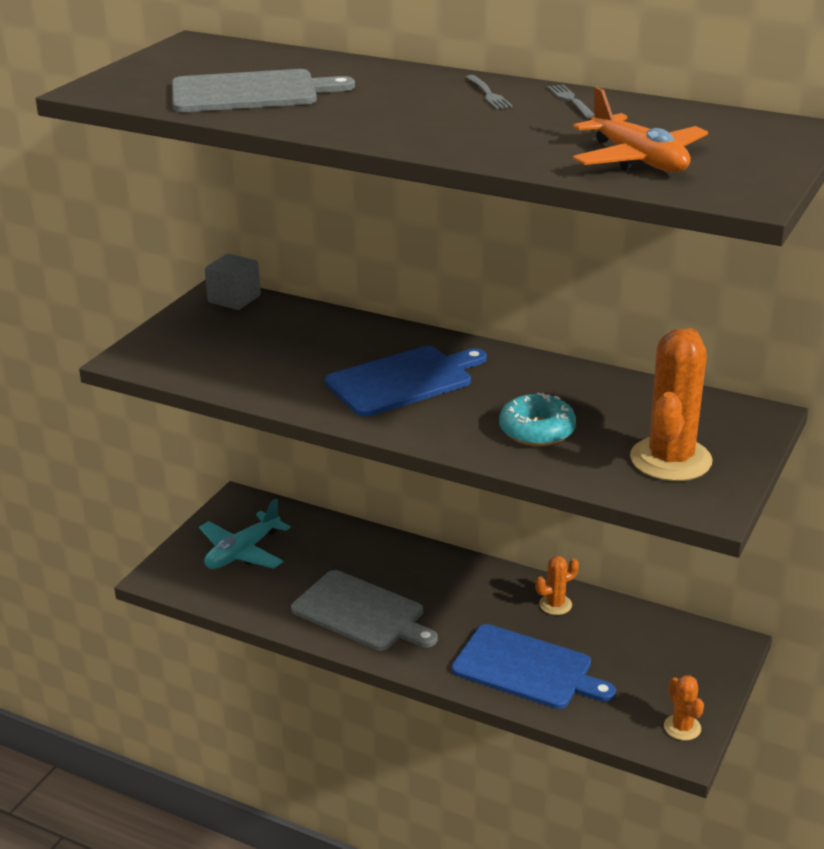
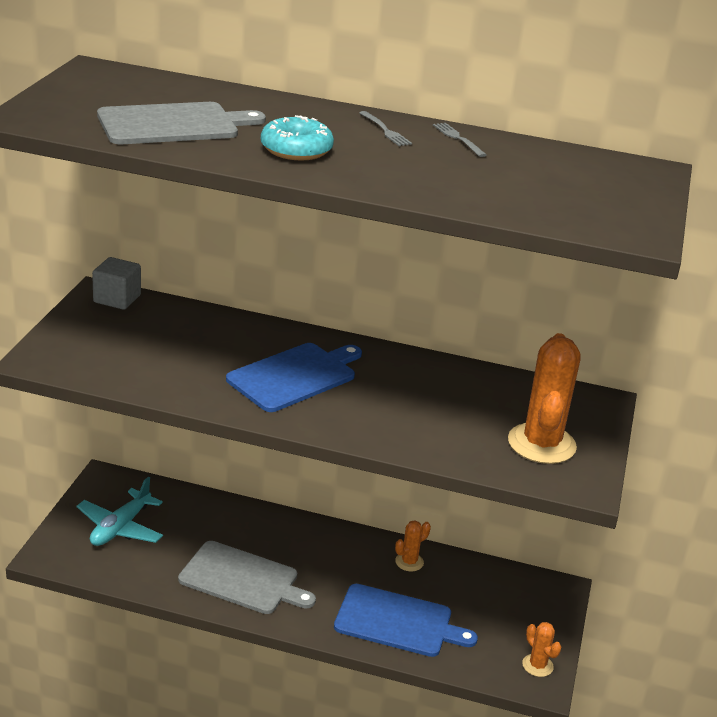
camera: 15 degrees left, 0 degrees up
turquoise donut [499,393,576,446] -> turquoise donut moved to [261,115,334,161]
orange plane [573,87,708,172] -> none

